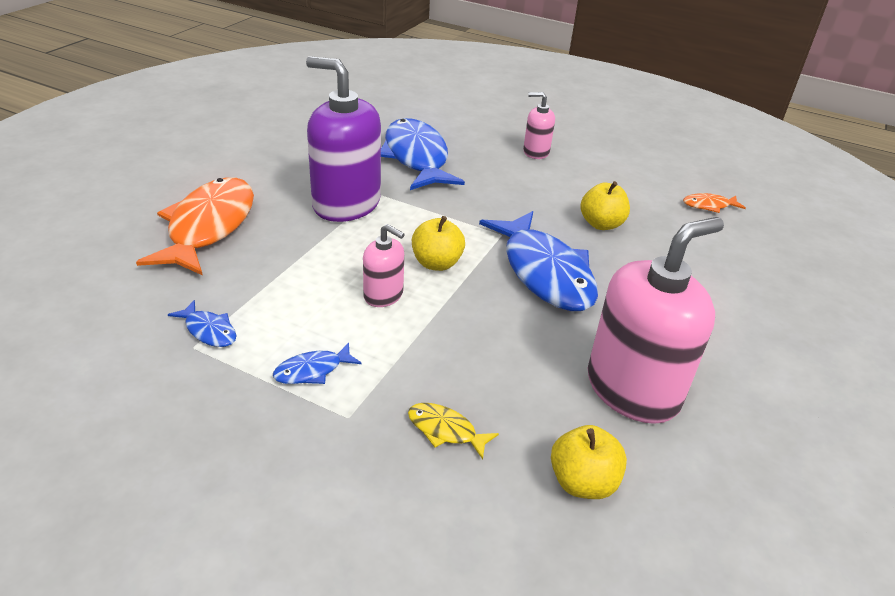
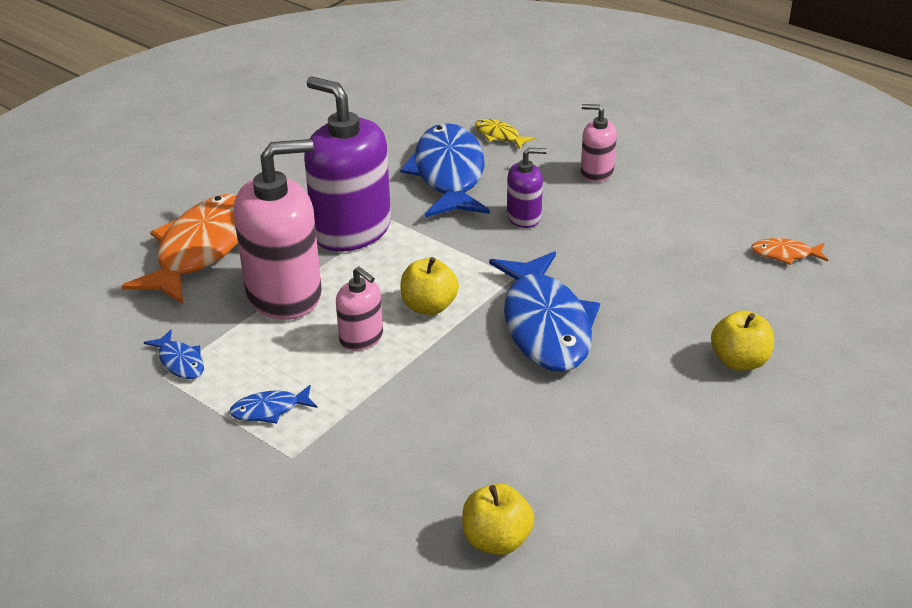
camera: 15 degrees right, 0 degrees up
yellow fish [408,403,499,460] -> yellow fish moved to [475,119,535,149]
yellow apple [580,181,630,230] -> yellow apple moved to [711,310,774,371]
pink soap dispenser [588,217,724,424] -> pink soap dispenser moved to [234,139,322,320]
none -> purple soap dispenser [507,148,547,228]

